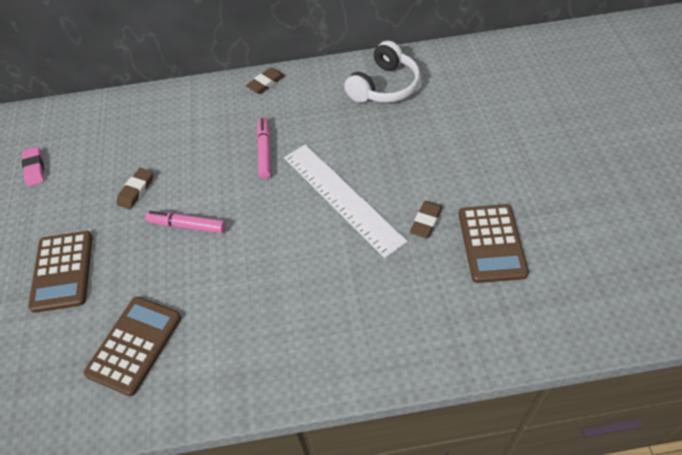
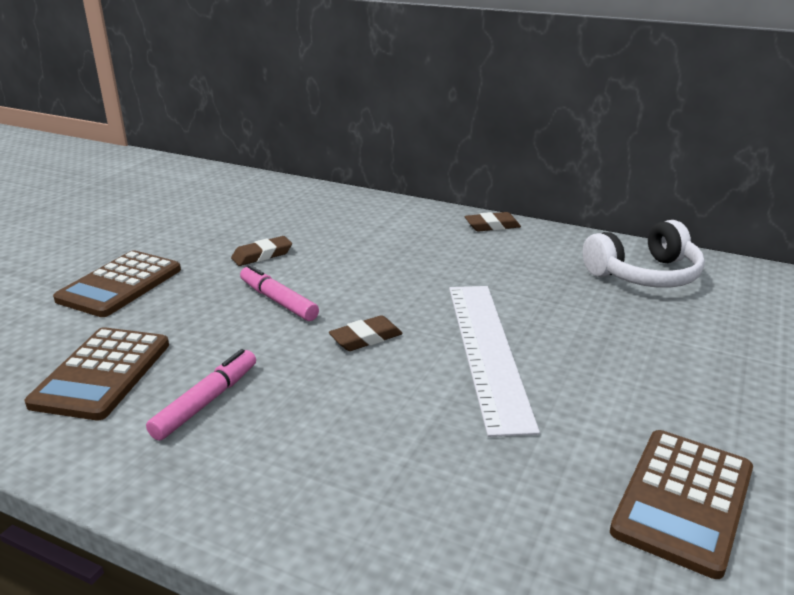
camera: 30 degrees right, 25 degrees down
pink eraser [22,147,44,186] -> none
brown calculator [84,297,181,396] -> brown calculator turned 135 degrees clockwise [25,327,169,420]
pink marker [257,117,271,179] -> pink marker moved to [146,349,256,441]
brown eraser [410,201,443,238] -> brown eraser moved to [329,315,403,351]

